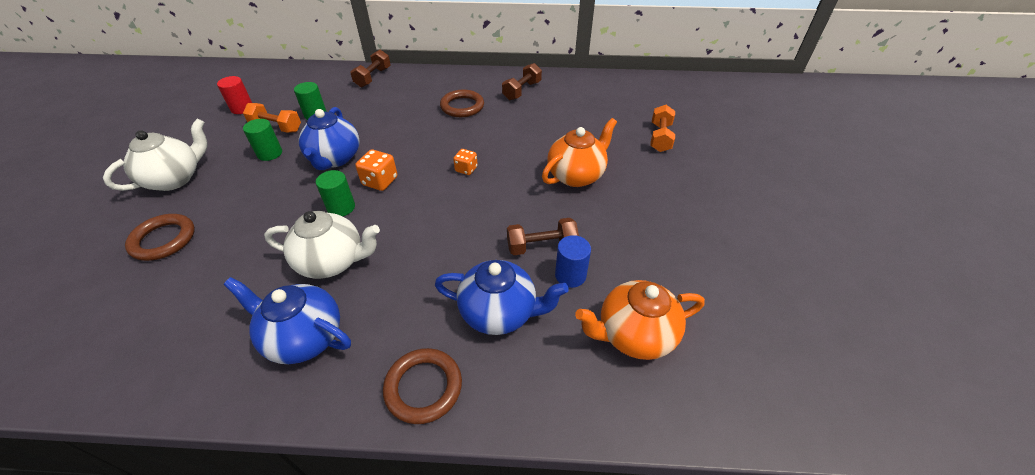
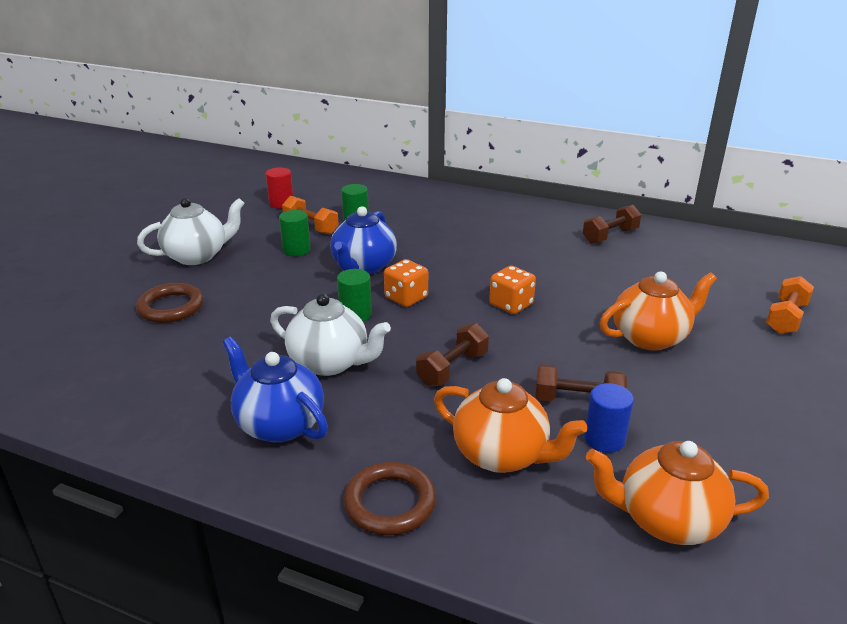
camera: 20 degrees right, 15 degrees down
brown dumbbell [350,50,391,87] -> brown dumbbell moved to [416,323,489,386]
blue teapot [435,260,569,335] -> orange teapot [434,378,587,473]
brown ring [440,90,484,117] -> none
orange dice [453,149,478,175] -> orange dice [489,266,536,314], size x1.50

